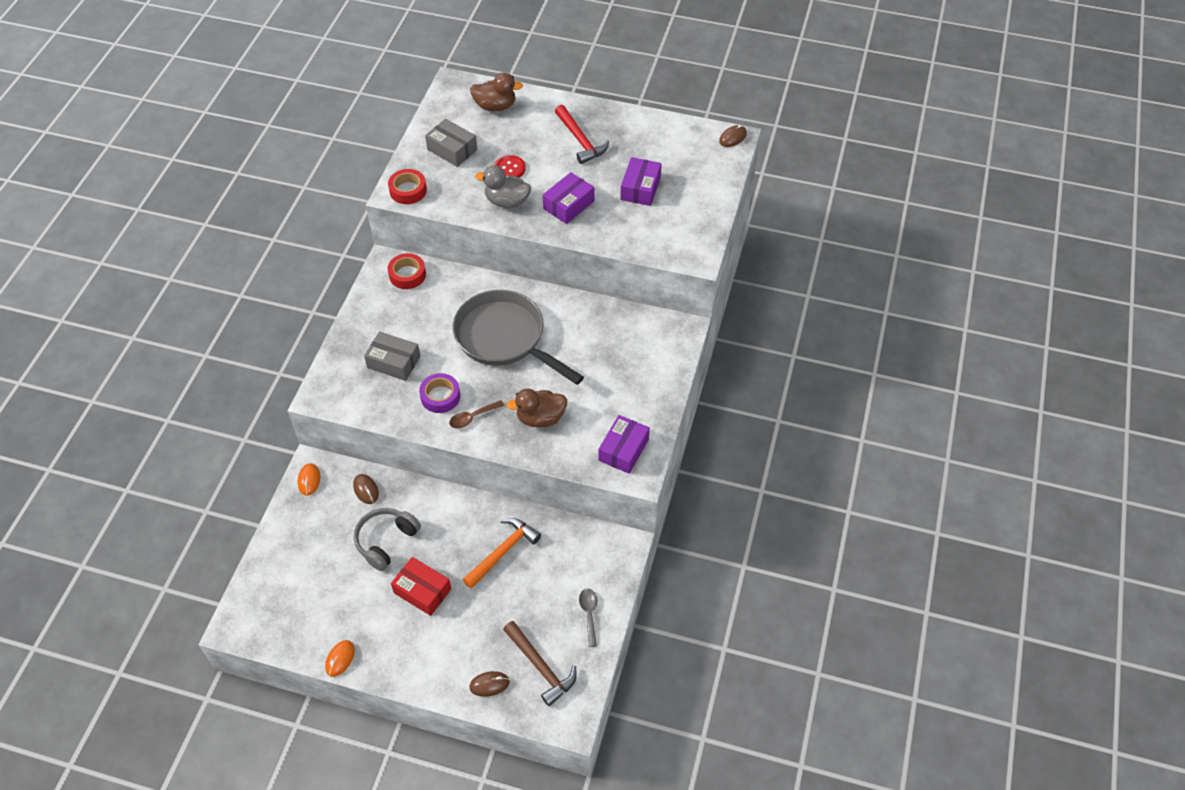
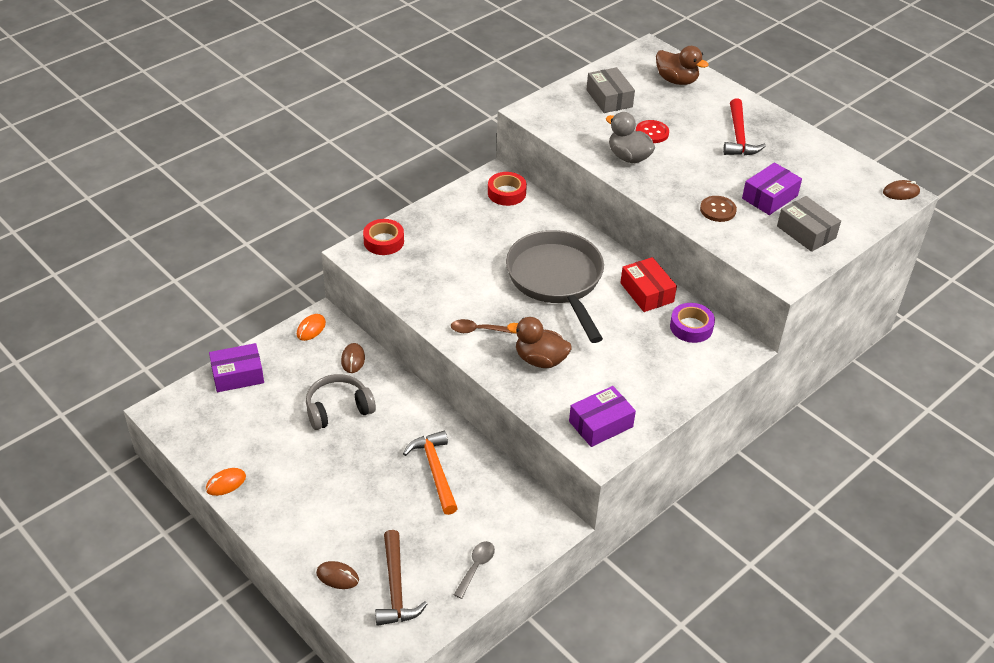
camera: 30 degrees right, 10 degrees down
grey box [364,331,420,381] -> grey box moved to [777,196,841,252]
red tape [388,169,427,204] -> red tape moved to [363,219,404,255]
red box [391,557,451,616] -> red box moved to [620,257,677,312]
purple tape [419,373,460,413] -> purple tape moved to [670,303,715,343]
orange hammer [463,518,541,589] -> orange hammer turned 90 degrees counterclockwise [403,431,458,515]
purple box [543,172,594,224] -> purple box moved to [209,343,264,392]
none -> brown button [700,196,737,222]

